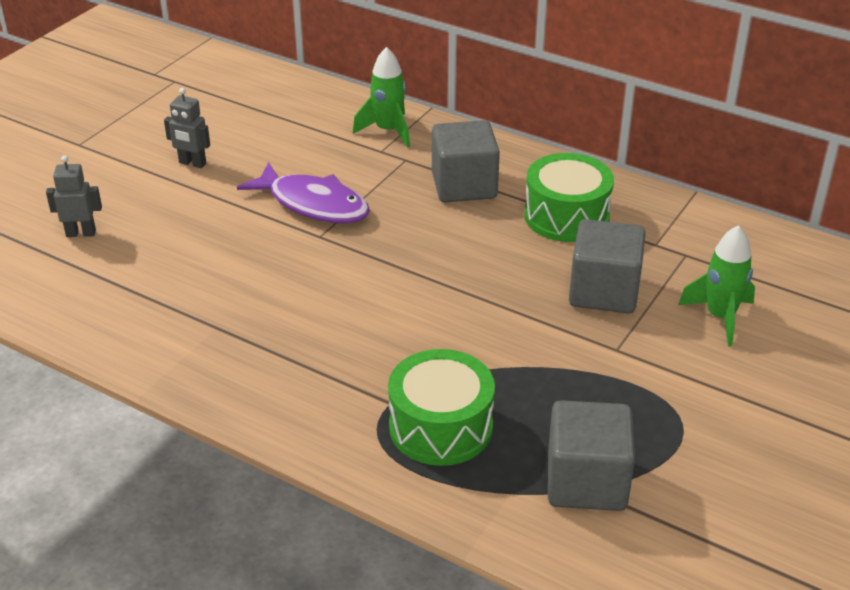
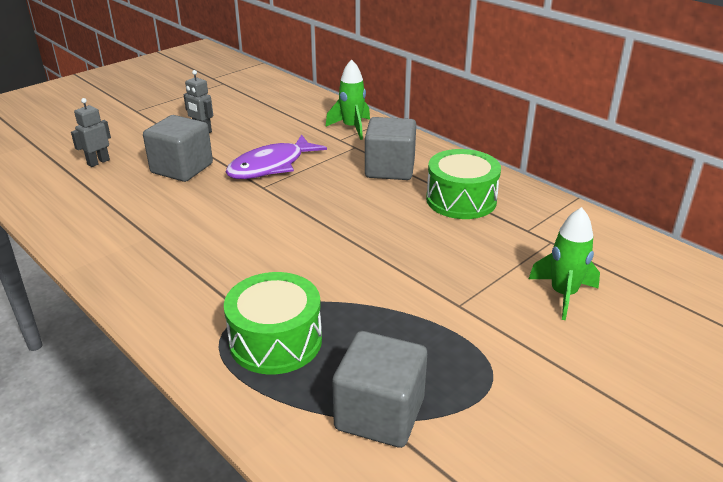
camera: 15 degrees right, 5 degrees down
grey robot [46,155,102,237] -> grey robot turned 60 degrees counterclockwise [71,98,111,167]
purple fish [237,162,370,223] -> purple fish turned 90 degrees clockwise [226,134,327,179]
grey cube [569,219,646,314] -> grey cube moved to [143,115,213,182]

